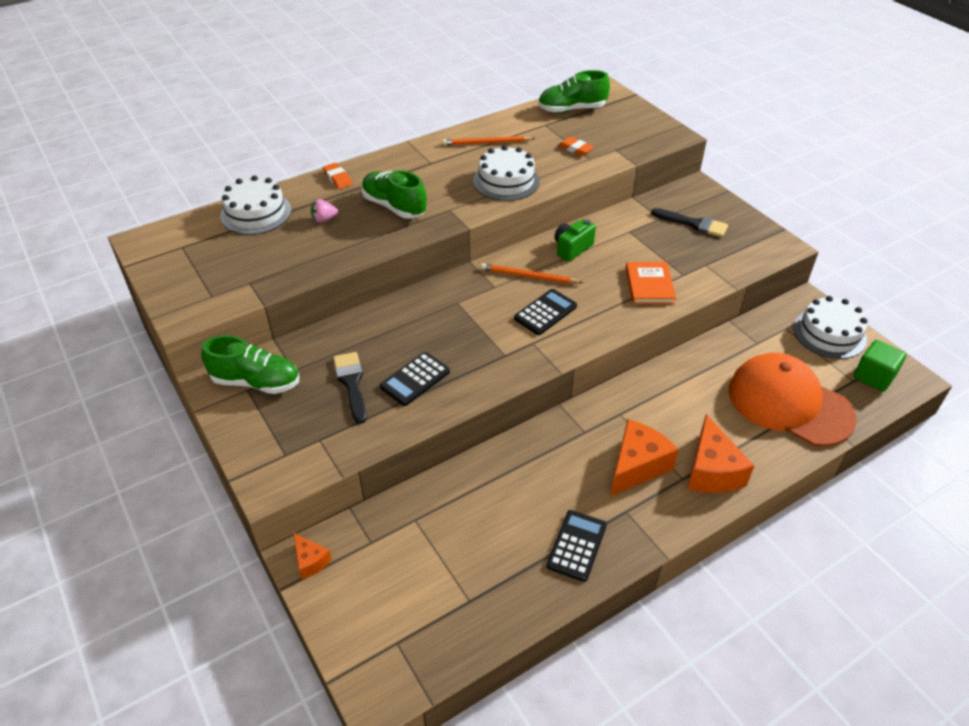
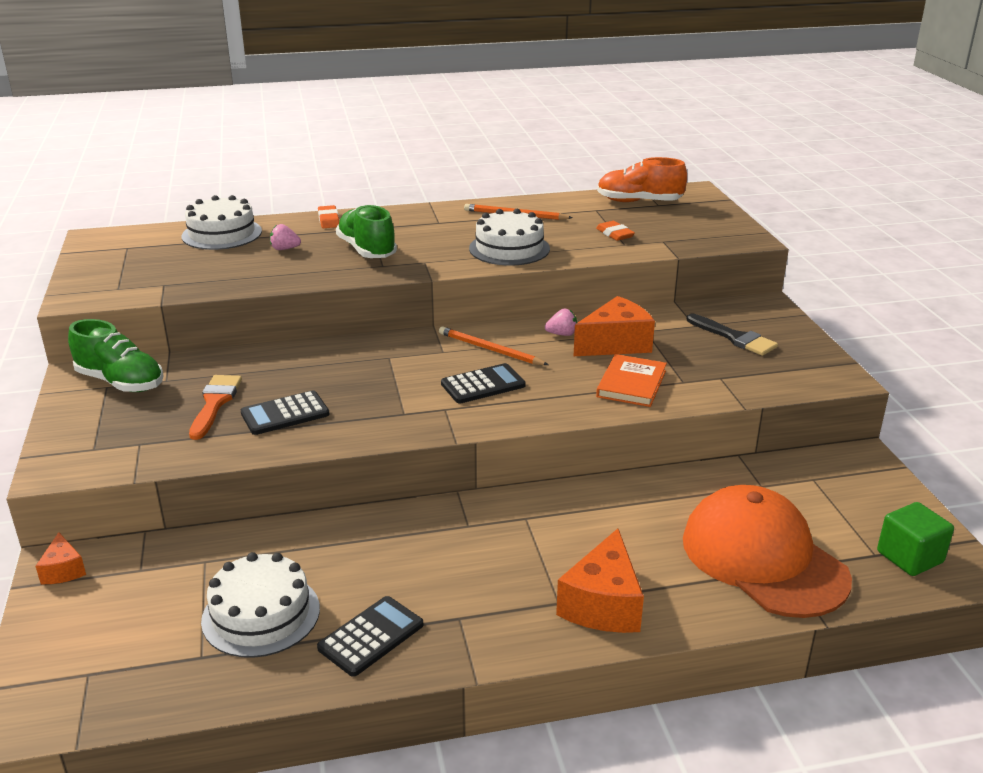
camera: 20 degrees right, 15 degrees down
black brush [333,352,367,424] -> orange brush [189,375,242,440]
green shoe [538,70,610,113] -> orange shoe [597,157,687,202]
green camera [554,219,596,262] -> pink strawberry [545,309,577,336]
orange cheese [610,419,679,496] -> orange cheese moved to [574,296,655,356]
white cake [793,296,867,359] -> white cake moved to [201,552,320,658]

